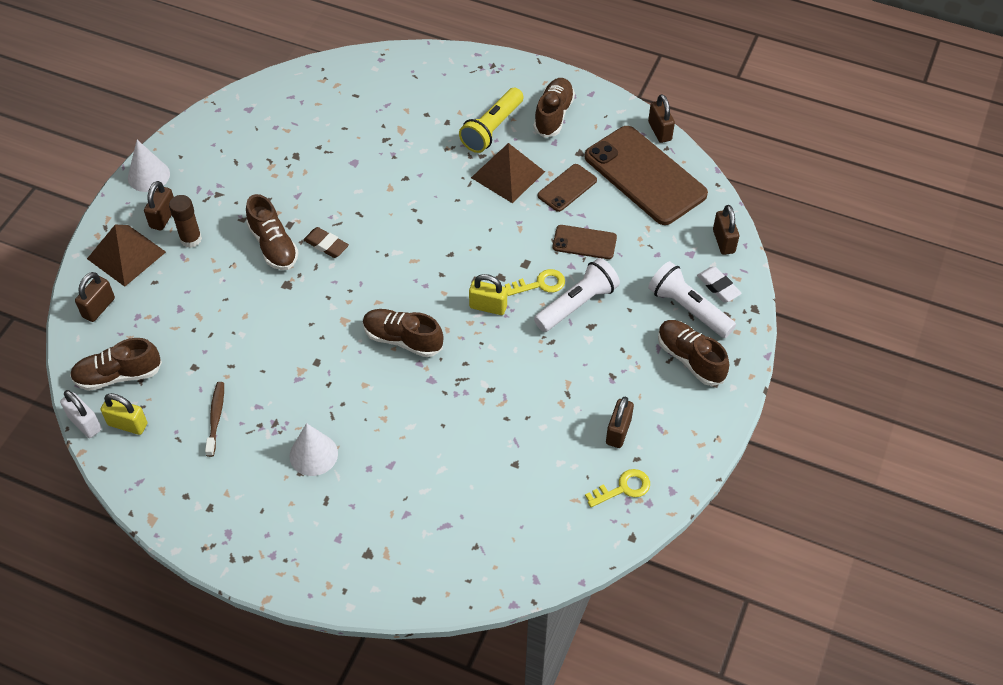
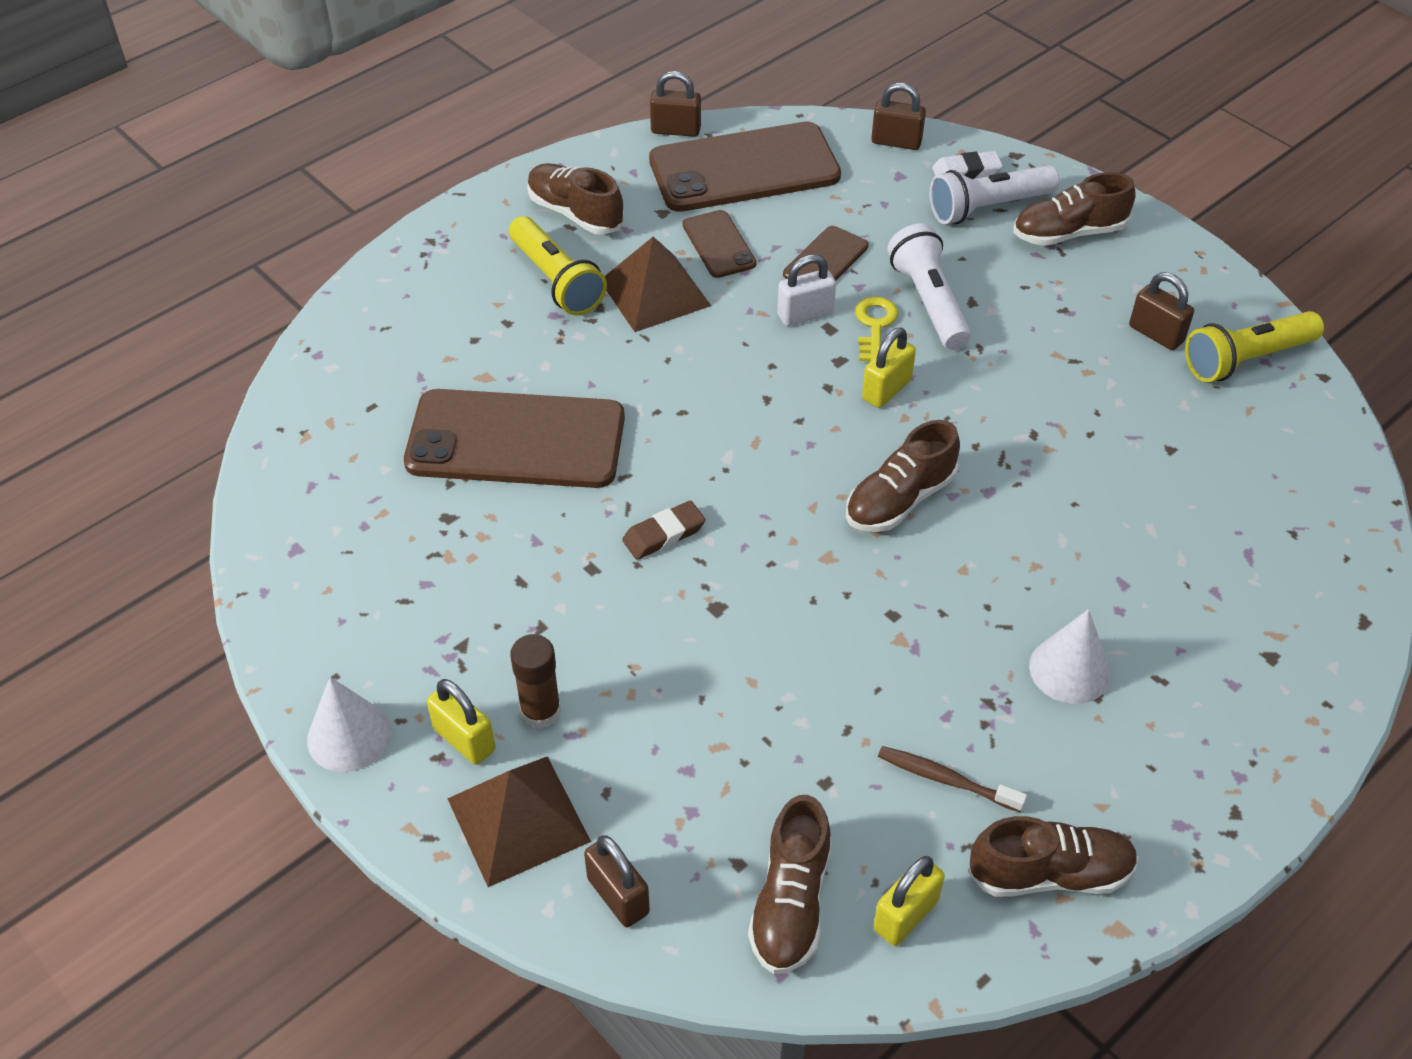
camera: 65 degrees left, 5 degrees down
white padlock [60,390,102,438] -> white padlock moved to [777,254,836,326]
brown padlock [144,181,174,231] -> yellow padlock [427,679,495,765]
brown shoe [246,194,299,270] -> brown shoe moved to [968,816,1138,897]
yellow key [585,469,650,507] -> yellow flashlight [1185,311,1324,382]
none -> brown phone [404,389,625,488]

